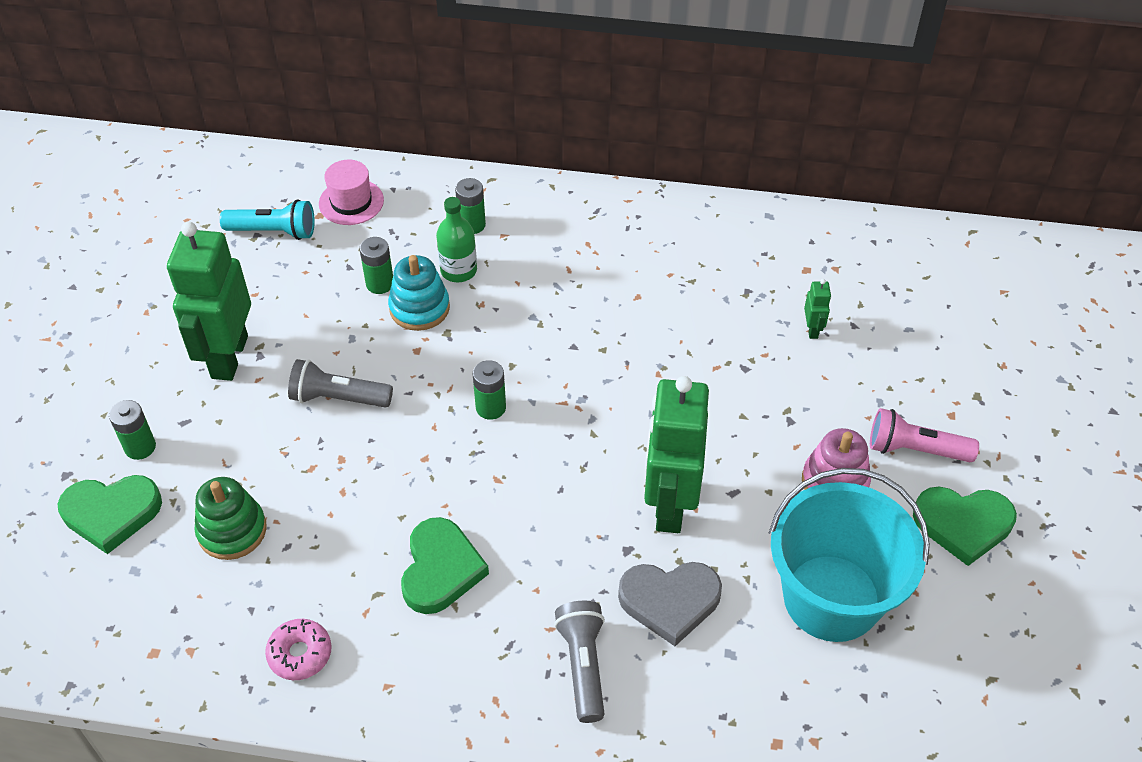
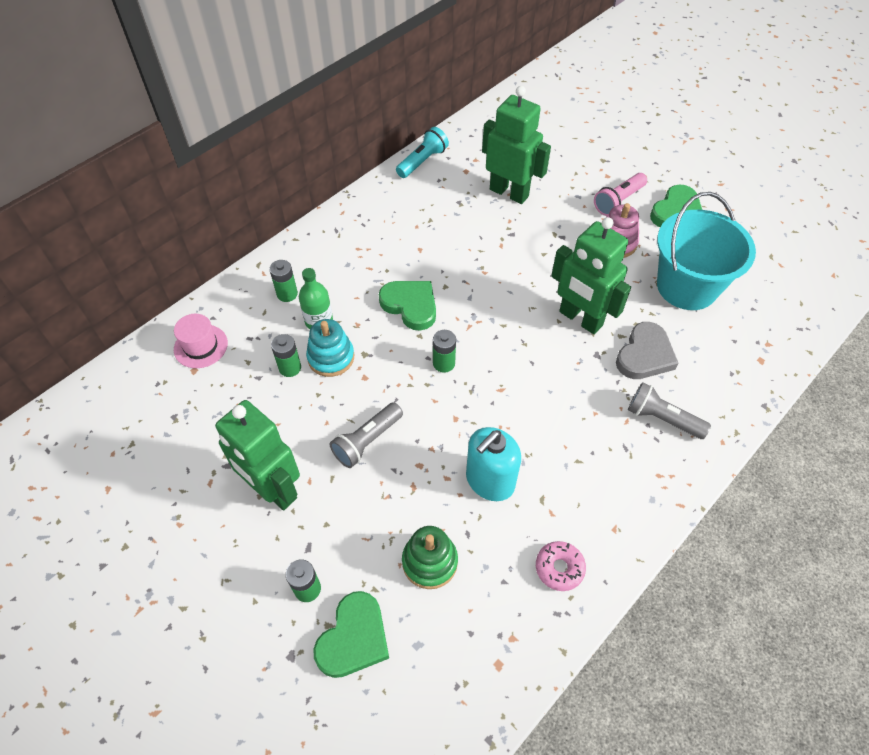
camera: 55 degrees left, 5 degrees up
turquoise flashlight [220,199,315,240] -> turquoise flashlight moved to [396,127,449,178]
green heart [401,517,489,614] -> green heart moved to [379,281,436,331]
green robot [804,279,831,339] -> green robot [482,86,551,204], size x2.49
none -> turquoise soap dispenser [466,427,521,501]

